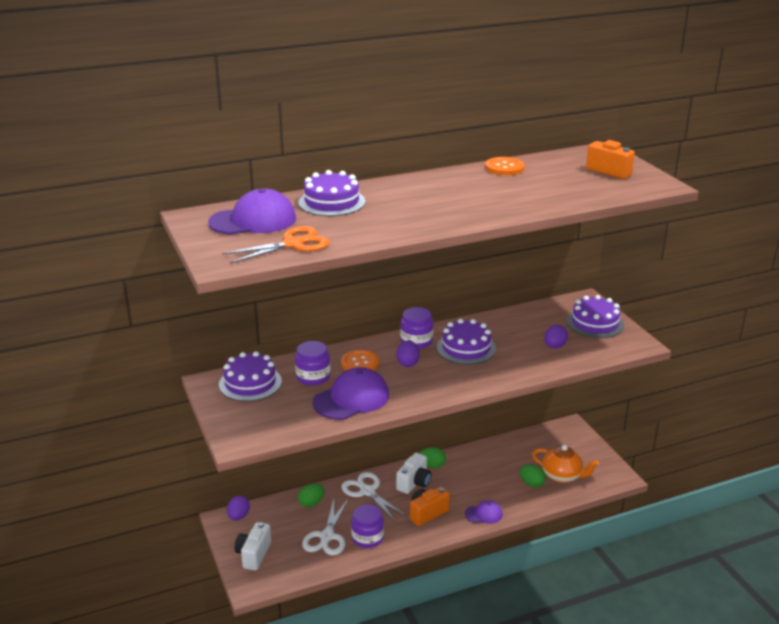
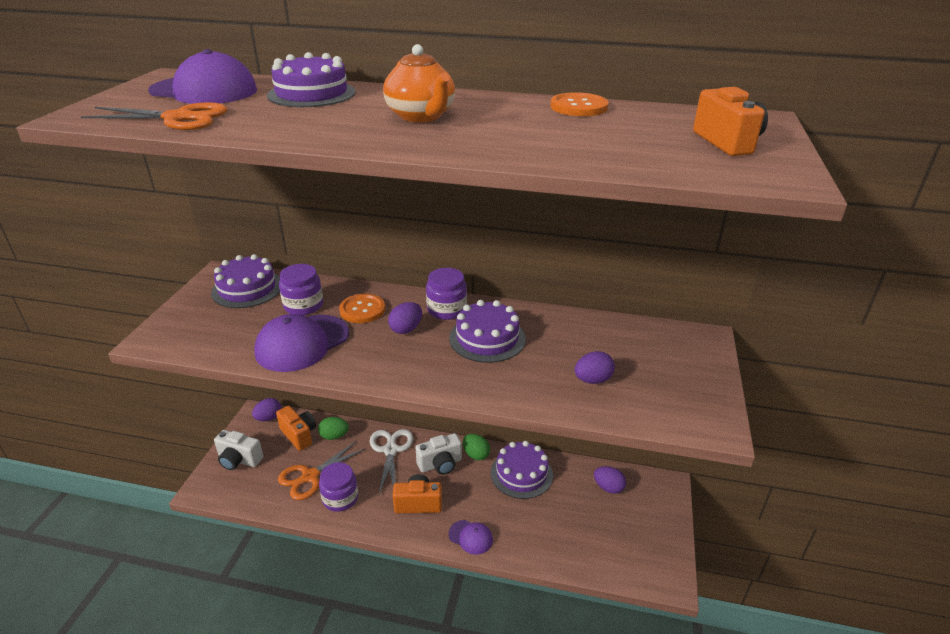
camera: 35 degrees right, 5 degrees up
white camera [235,522,271,571] -> white camera turned 120 degrees counterclockwise [214,430,263,470]
white scissors [302,499,348,556] -> orange scissors [278,441,366,500]
purple cap [313,367,389,420] -> purple cap turned 135 degrees clockwise [254,314,349,372]
green egg [520,464,546,488] -> none
orange teapot [532,445,599,483] -> orange teapot moved to [383,44,455,122]
purple cake [567,295,624,338] -> purple cake moved to [491,441,553,499]
none -> orange camera [276,406,316,451]
none -> purple egg [594,466,626,494]

